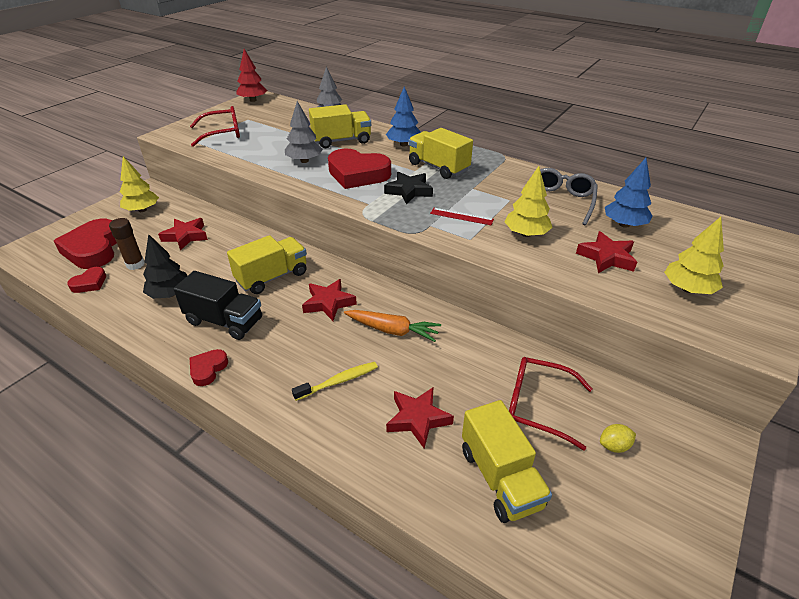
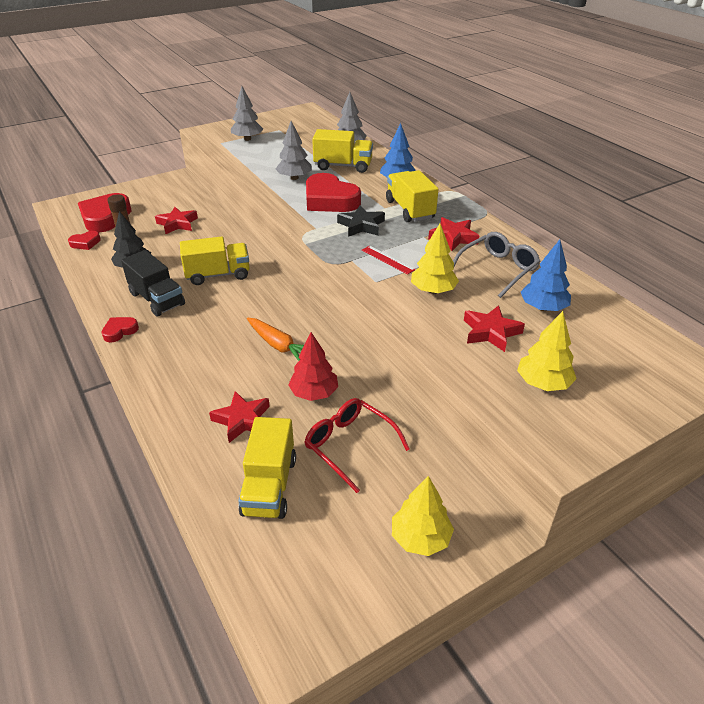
camera: 25 degrees right, 0 degrees up
yellow tree [120,156,159,212] -> yellow tree moved to [392,476,454,556]
red glasses [190,106,240,147] -> grey tree [231,86,263,141]
red tree [236,49,268,102] -> red tree moved to [288,332,338,401]
yellow toothbrush [292,362,378,401] -> none
red star [302,279,357,321] -> red star moved to [428,217,479,251]
yellow lemon [600,424,636,453] -> none

